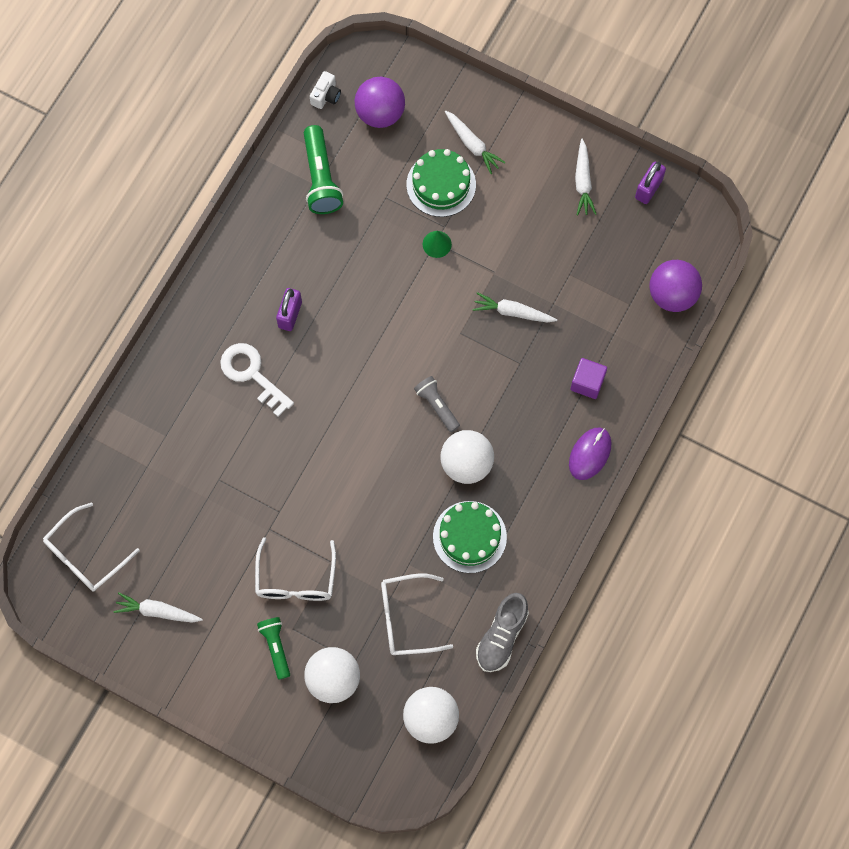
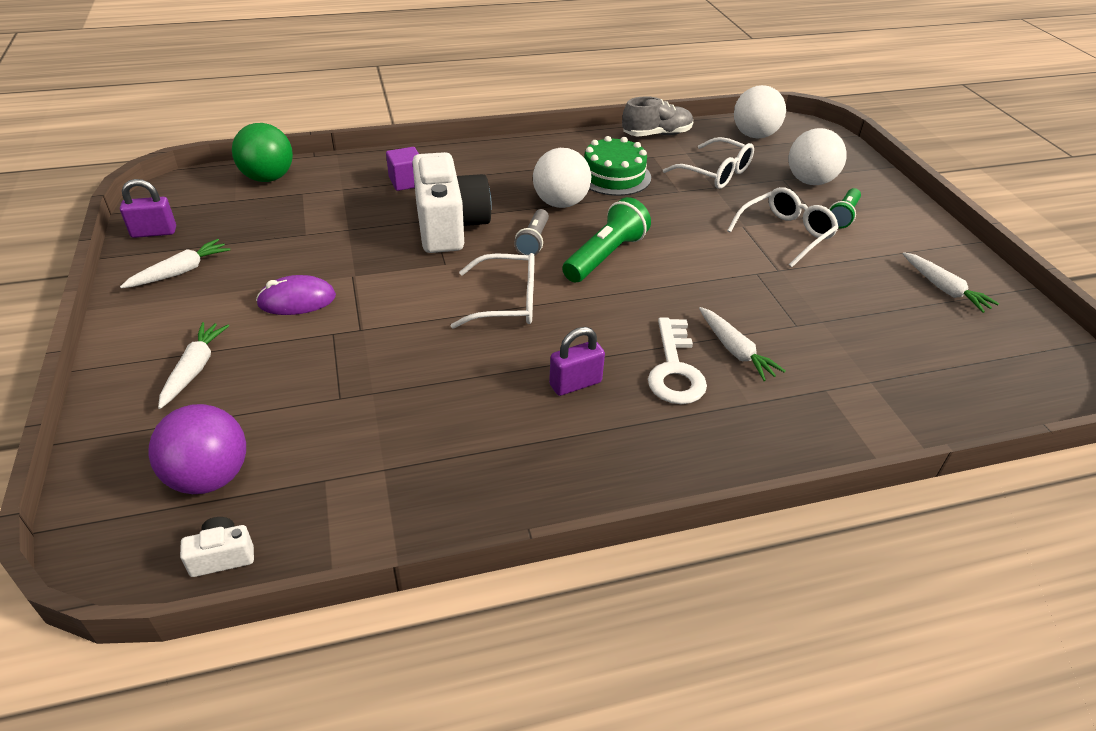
camera: 135 degrees left, 30 degrees down
white glasses [43,503,140,591] -> white glasses moved to [451,253,535,329]
green flashlight [304,125,343,214] -> green flashlight moved to [562,197,651,283]
green cake [406,149,476,217] -> none
green cone [423,231,452,258] -> none
white carrot [473,292,557,323] -> white carrot moved to [699,307,786,381]
purple mouse [569,427,611,480] -> purple mouse moved to [256,275,336,315]
purple ball [649,260,702,312] -> green ball [232,123,293,182]
none -> white camera [412,152,492,253]

